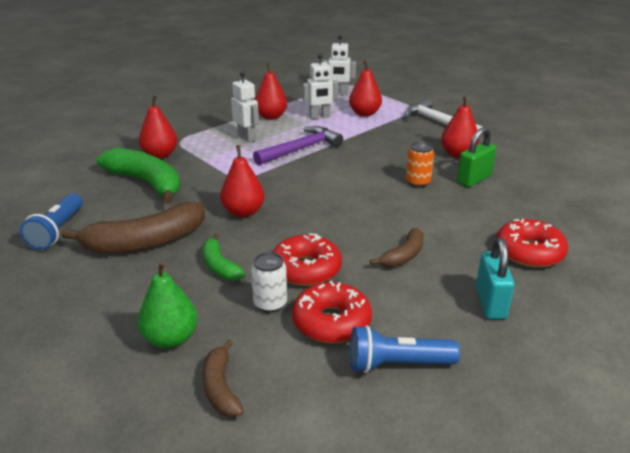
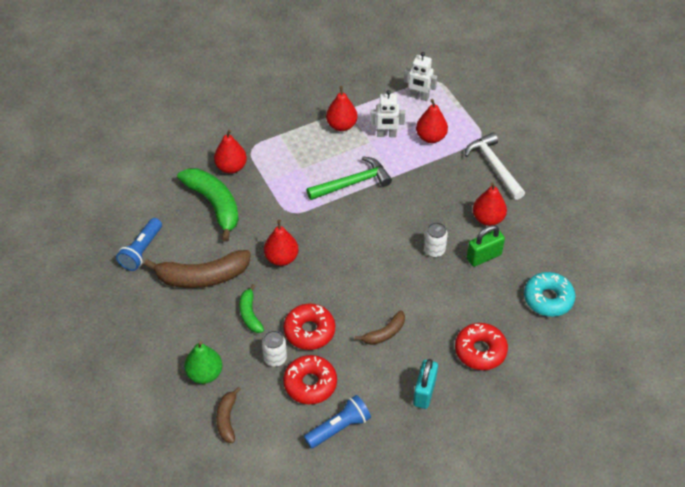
camera: 15 degrees right, 20 degrees up
white robot [231,71,259,142] -> none
purple hammer [253,126,343,165] -> green hammer [307,157,392,200]
blue flashlight [350,325,460,373] -> blue flashlight turned 135 degrees clockwise [304,395,371,449]
orange can [406,141,434,187] -> white can [424,222,448,257]
none -> turquoise donut [524,272,575,317]

